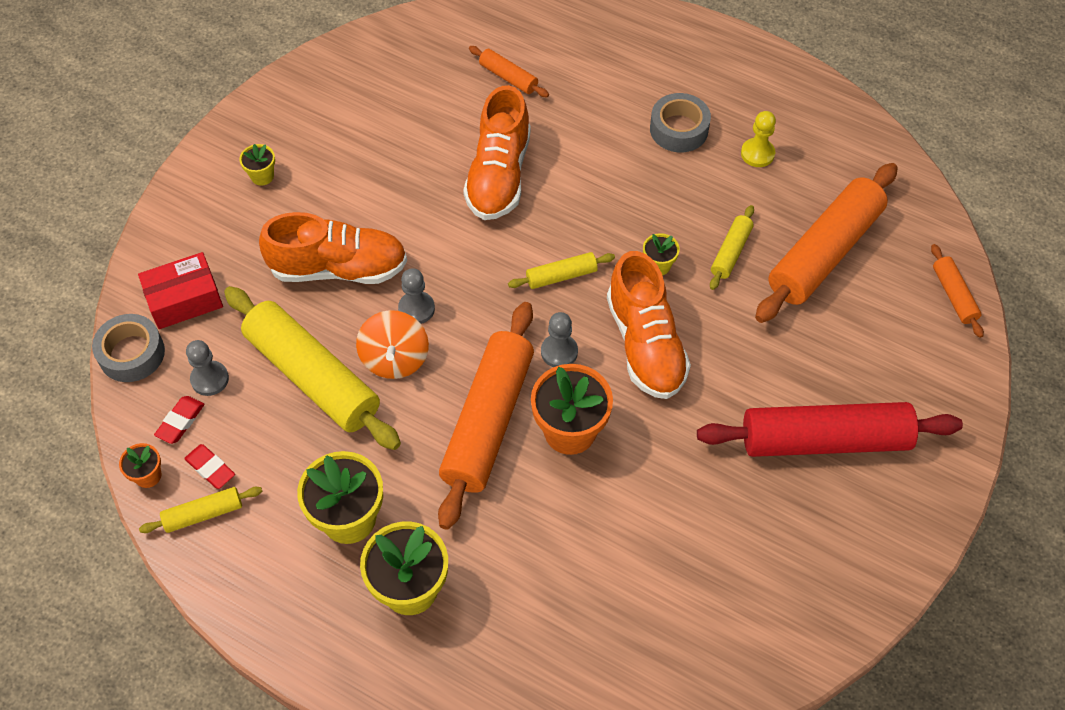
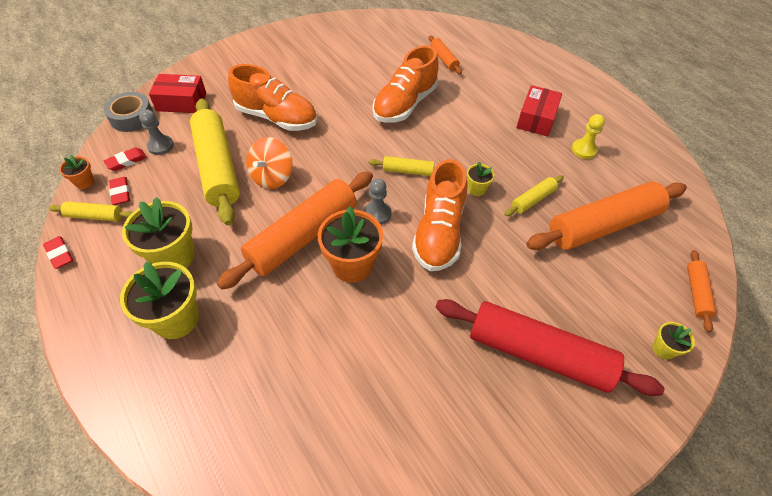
camera: 25 degrees right, 5 degrees down
yellow flower pot [239,144,275,186] -> yellow flower pot moved to [652,322,695,360]
grey pawn [398,268,435,324] -> none
grey tape [650,93,711,152] -> red box [516,85,562,137]
none -> red eraser [43,236,73,269]

